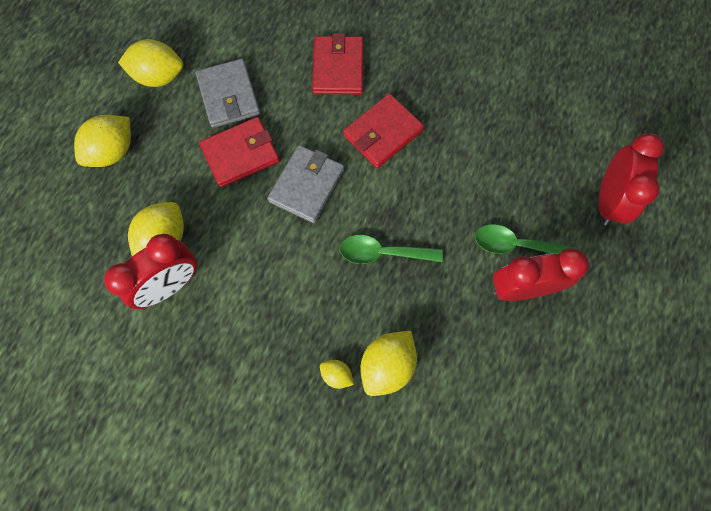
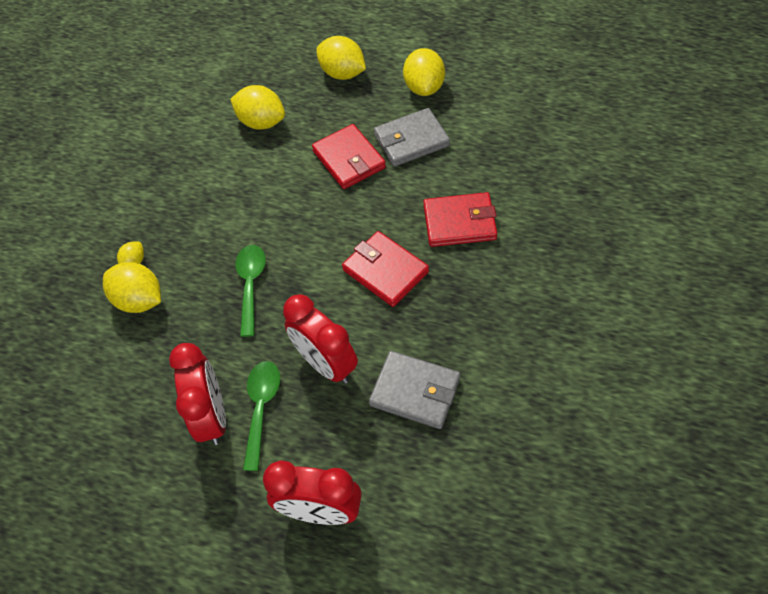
camera: 90 degrees right, 15 degrees down
red clock [104,234,197,309] -> red clock moved to [283,294,358,384]
grey wallet [267,145,344,223] -> grey wallet moved to [369,351,460,429]

